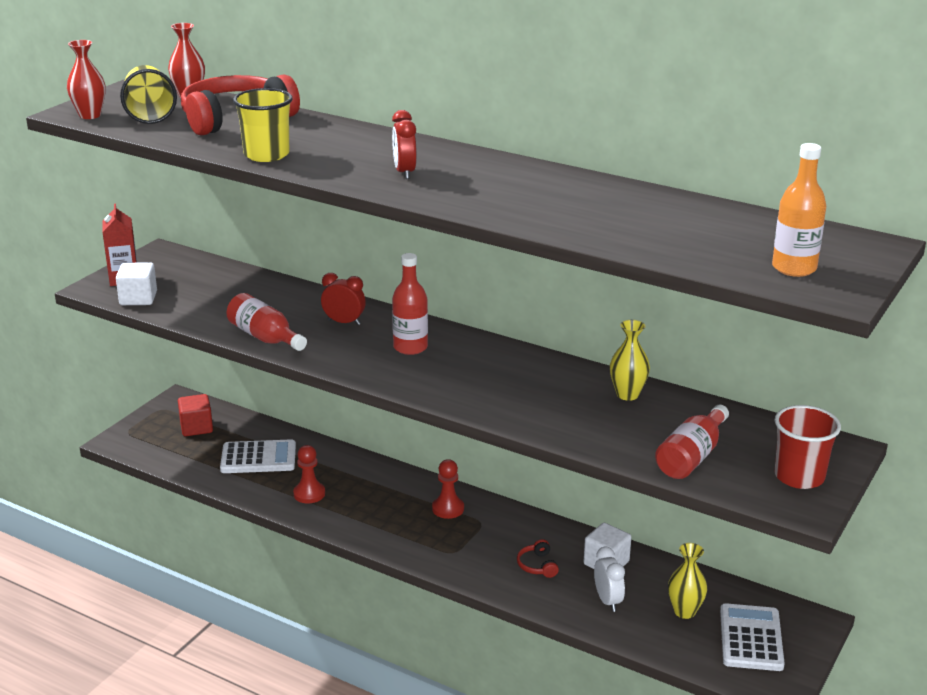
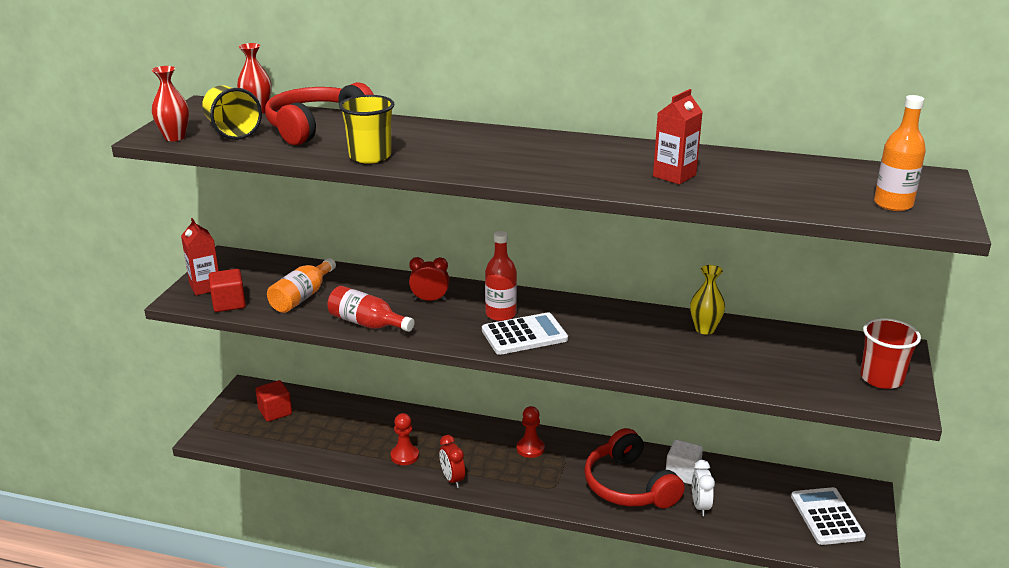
camera: 15 degrees left, 0 degrees up
white cube [116,262,157,305] -> red cube [209,269,246,312]
white calculator [220,439,296,473] -> white calculator moved to [482,312,568,355]
red clock [392,110,417,179] -> red clock moved to [439,435,465,488]
red headphones [517,539,559,578] -> red headphones [584,428,685,508], size x2.48
white clock [594,547,625,612] -> white clock turned 150 degrees counterclockwise [692,460,715,516]
red bottle [655,405,729,479] -> none
yellow vase [668,543,707,619] -> none
none -> orange bottle [267,258,336,313]
none -> red carton [653,89,703,184]

